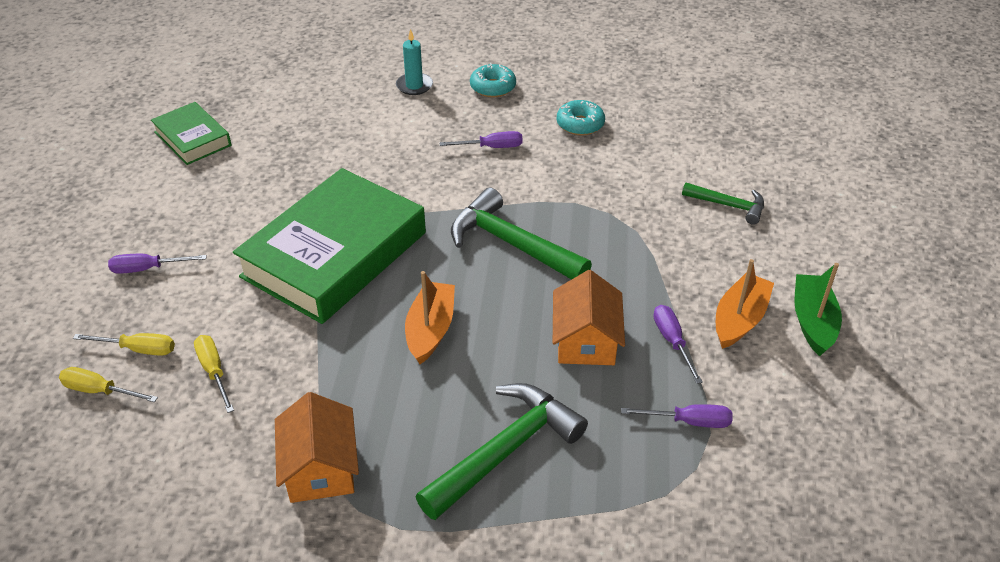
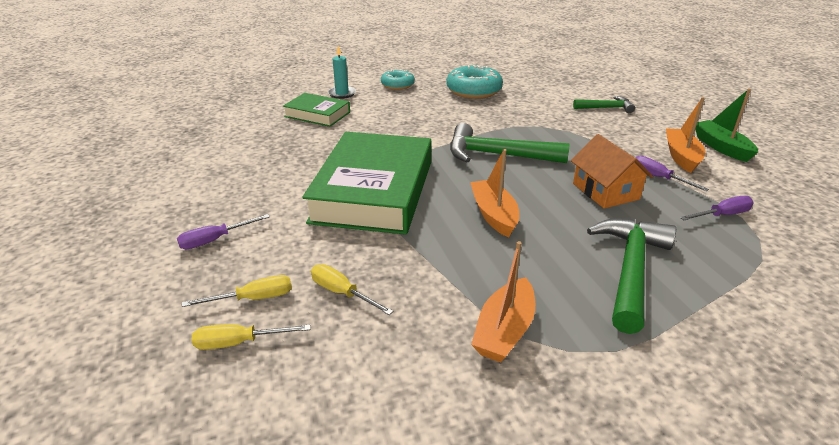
camera: 25 degrees left, 10 degrees down
green book [151,102,232,165] -> green book moved to [283,93,350,127]
orange house [275,392,359,503] -> orange boat [471,241,535,362]
purple screwdriver [440,131,523,148] -> none
turquoise donut [557,100,605,136] -> turquoise donut [446,65,503,99], size x1.61

